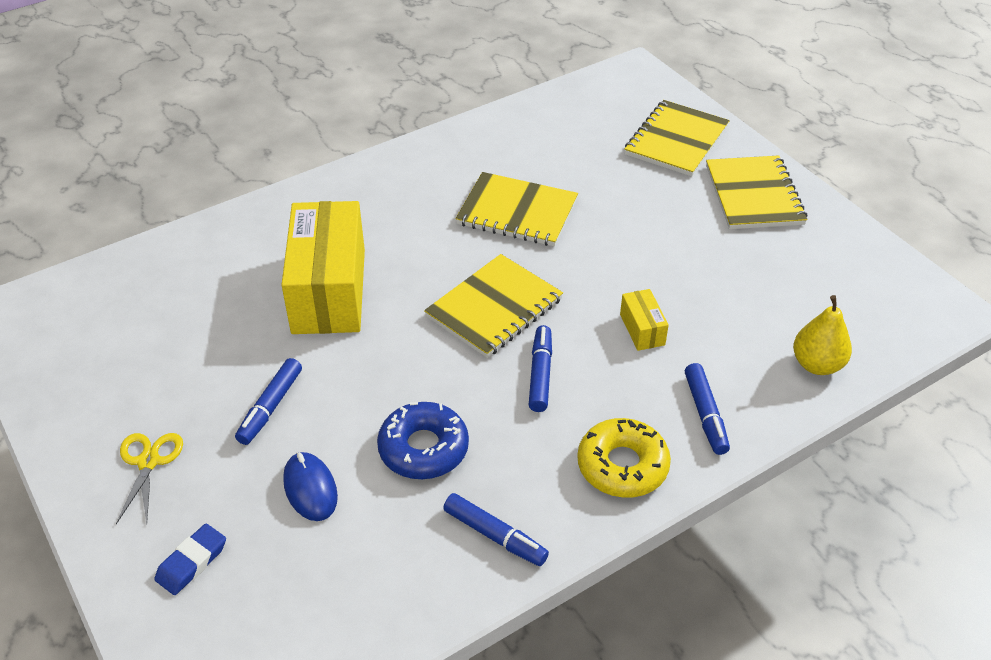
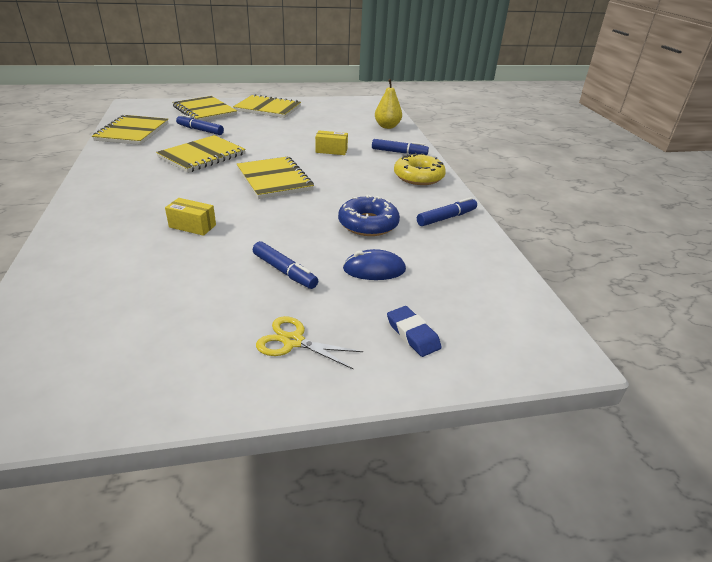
camera: 70 degrees left, 10 degrees down
yellow box [282,201,365,334] -> yellow box [165,198,216,236], size x0.43
blue marker [529,325,552,412] -> blue marker moved to [176,114,224,135]
none -> yellow notebook [92,115,168,145]

